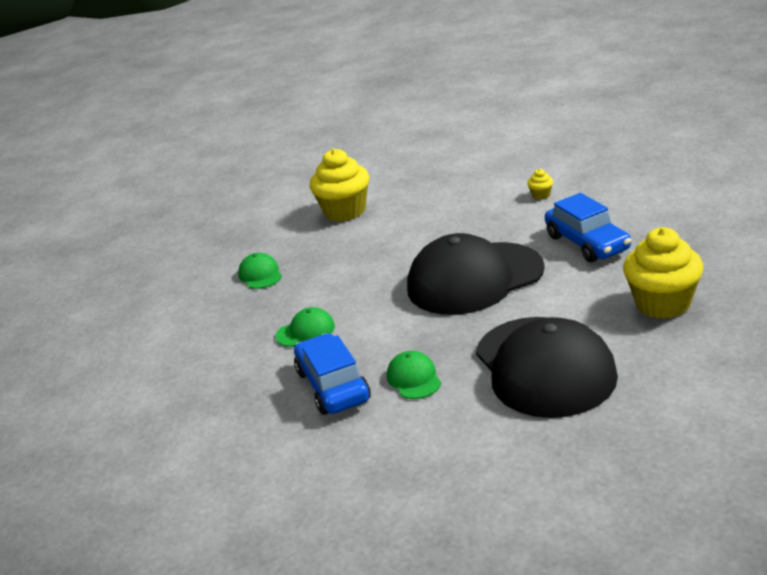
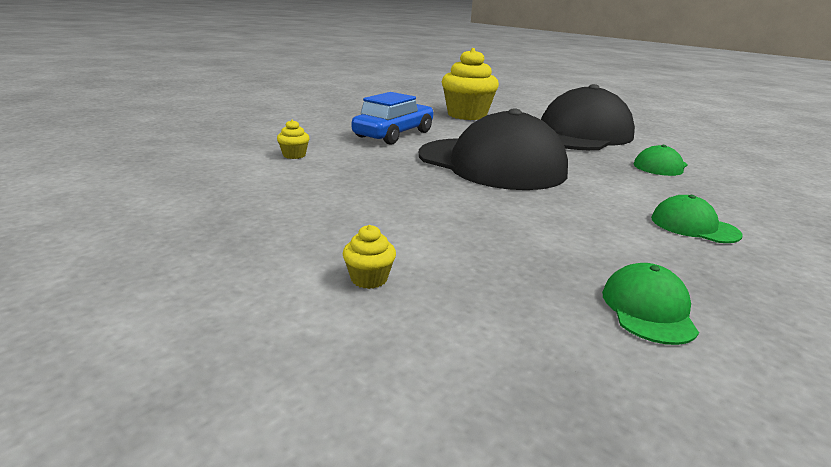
camera: 125 degrees left, 5 degrees down
green cap [238,253,282,289] -> green cap turned 150 degrees clockwise [602,263,699,345]
blue car [294,333,371,415] -> none
yellow cupcake [310,149,369,222] -> yellow cupcake [343,225,396,289], size x0.42

